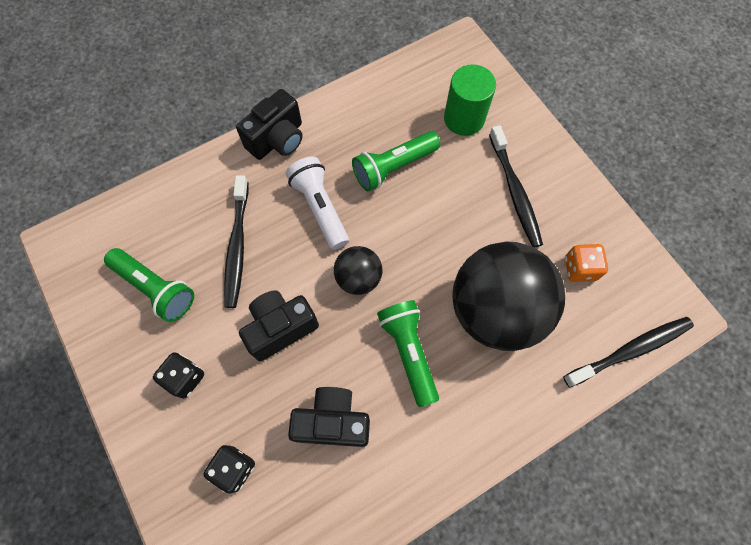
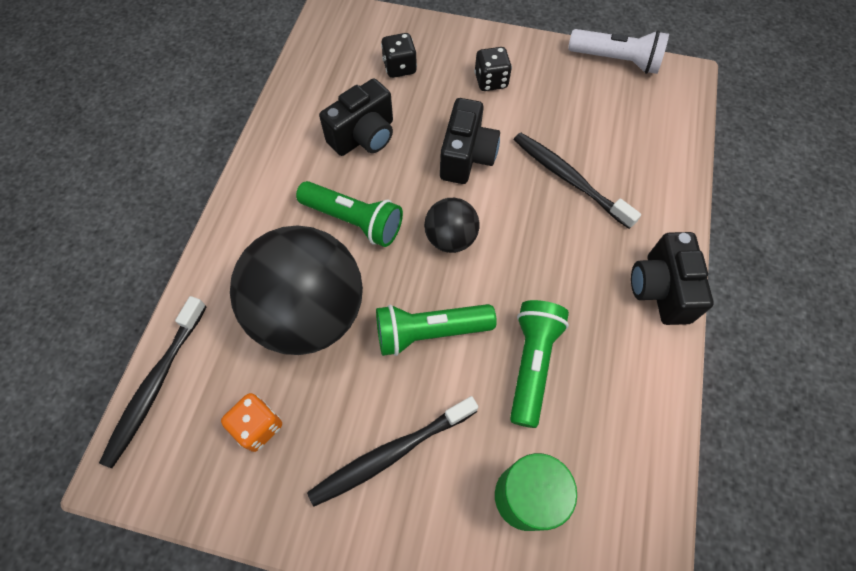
camera: 135 degrees right, 5 degrees down
green flashlight [104,248,194,322] -> green flashlight moved to [376,304,497,356]
white flashlight [286,157,349,250] -> white flashlight moved to [568,29,669,74]
black toothbrush [489,125,543,248] -> black toothbrush turned 60 degrees counterclockwise [307,396,478,507]

